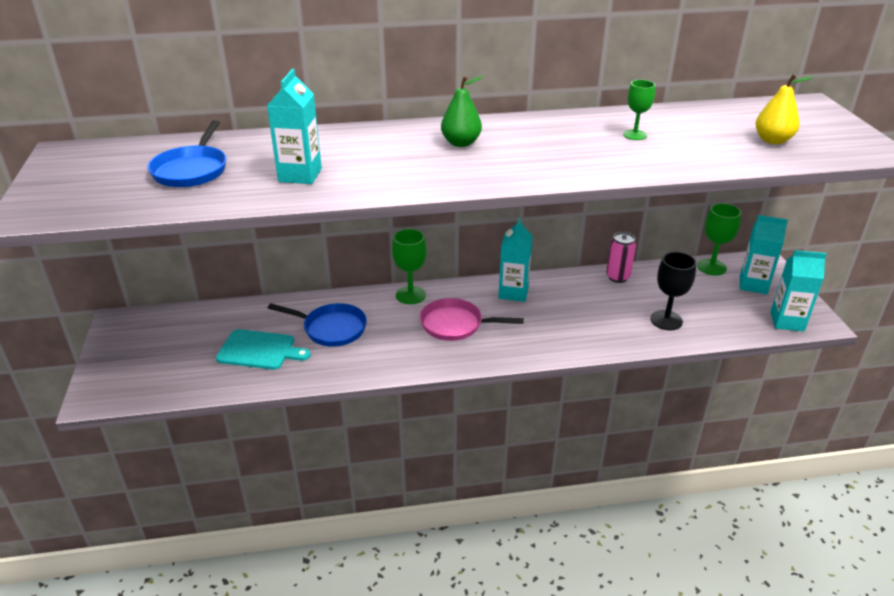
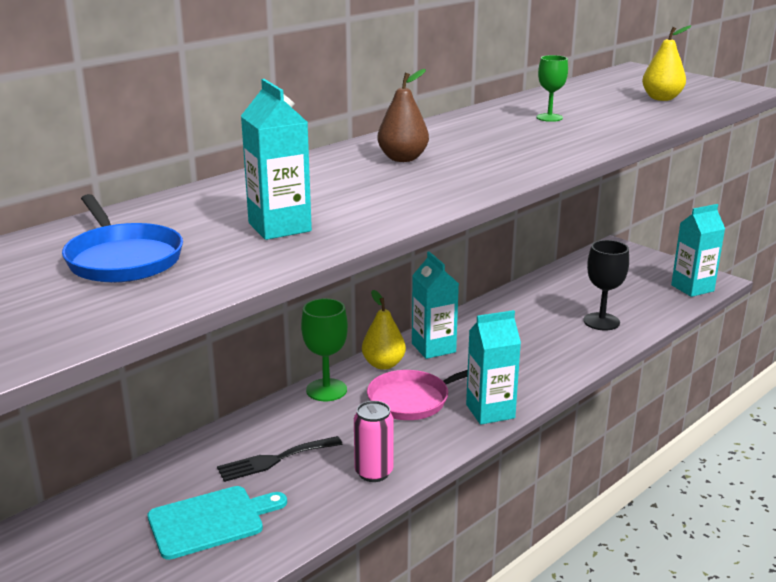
camera: 35 degrees left, 10 degrees down
blue pan [268,303,367,347] -> black fork [217,436,342,482]
green pear [441,76,483,147] -> brown pear [378,69,429,162]
pink can [606,232,636,283] -> pink can moved to [354,401,394,482]
green goblet [697,203,741,276] -> none
turquoise carton [740,215,788,294] -> turquoise carton moved to [466,310,521,425]
none -> yellow pear [362,290,406,370]

